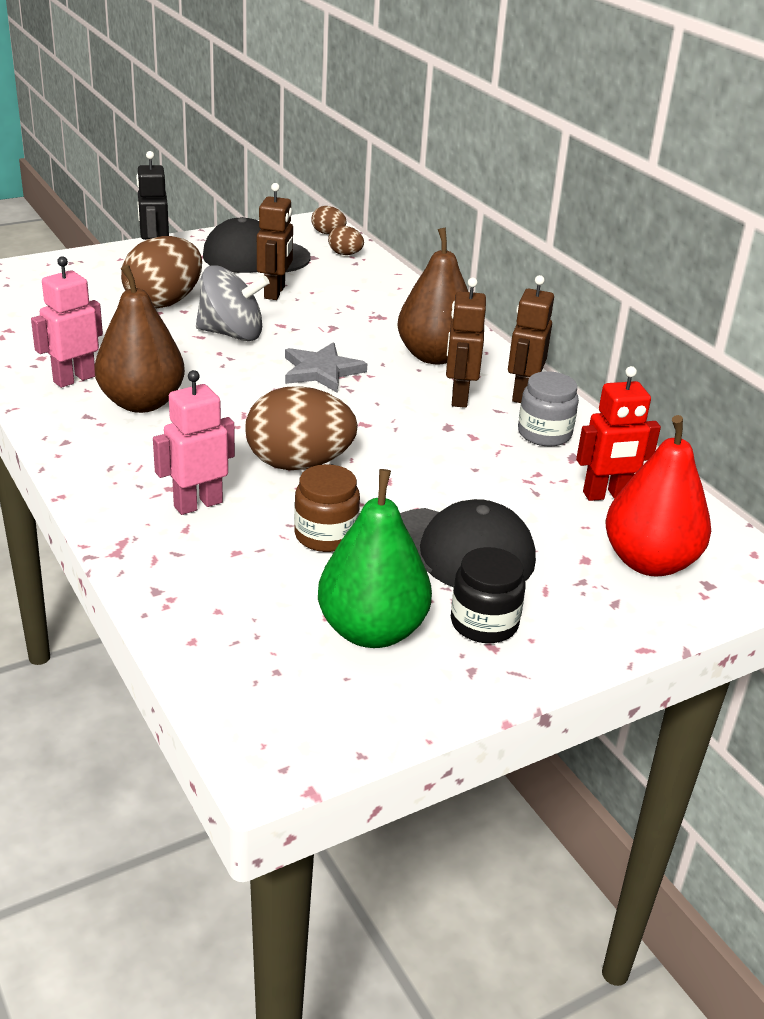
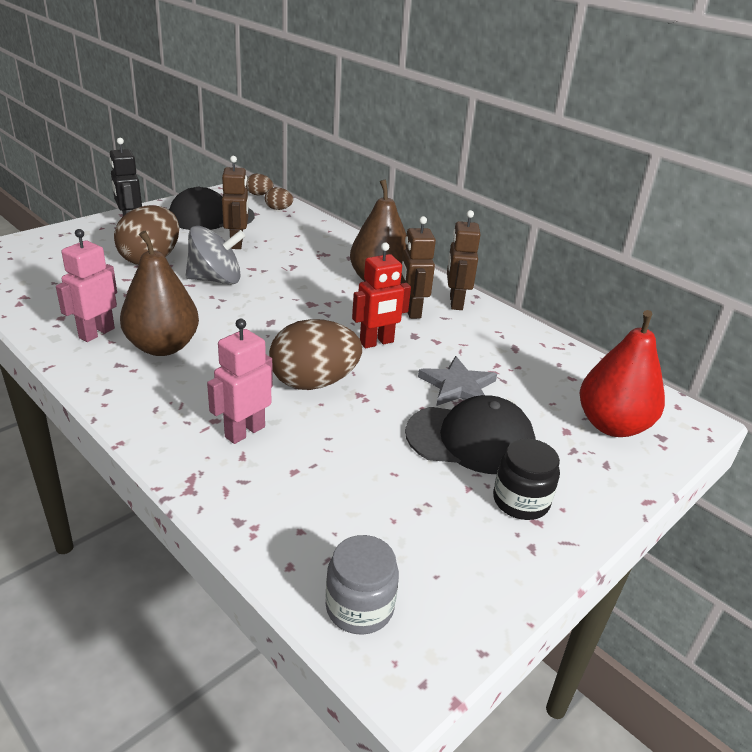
camera: 15 degrees left, 0 degrees up
grey star [285,342,368,393] -> grey star moved to [418,356,497,406]
brown jar [294,464,360,552] -> none
green pear [318,469,432,648] -> none
grey jar [518,371,579,446] -> grey jar moved to [326,535,399,635]
red robot [576,366,661,501] -> red robot moved to [352,242,411,348]

